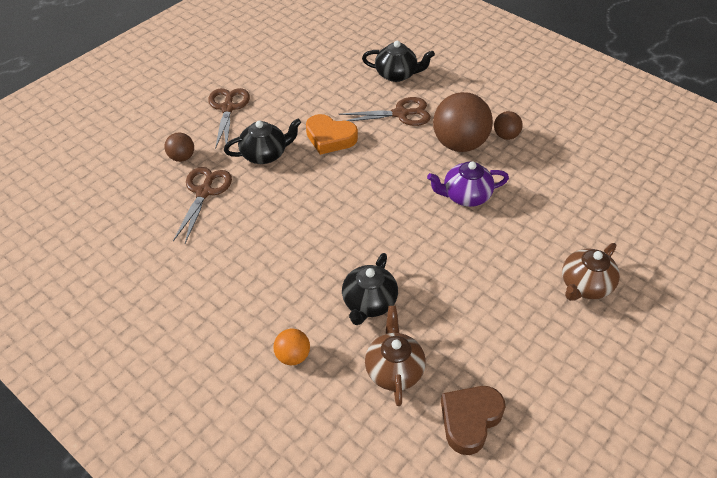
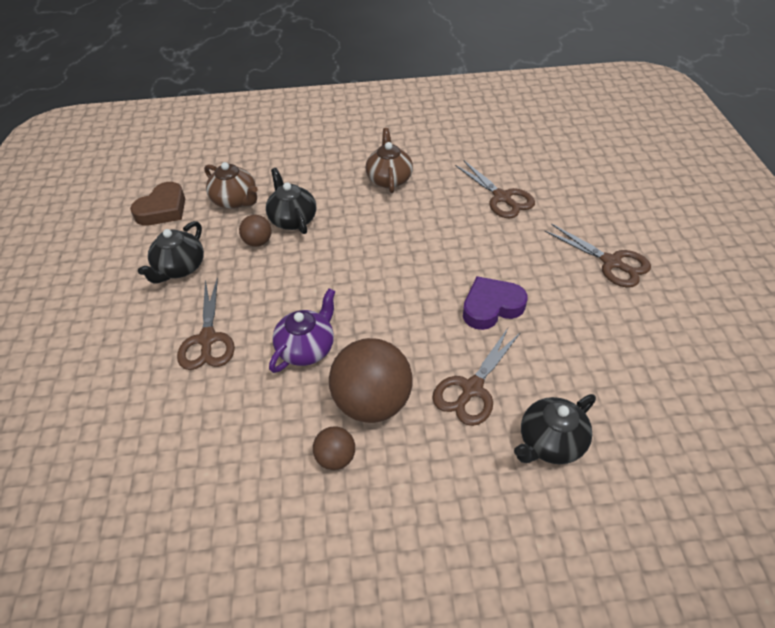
camera: 135 degrees right, 0 degrees up
brown ball [165,132,194,162] -> brown ball moved to [239,215,271,247]
black teapot [224,118,301,164] -> black teapot moved to [138,221,204,284]
orange ball [273,329,310,365] -> none
orange heart [306,114,358,155] -> purple heart [463,276,527,330]
brown heart [441,386,505,455] -> brown heart turned 45 degrees clockwise [130,182,185,225]
brown teapot [562,243,620,301] -> brown teapot moved to [366,128,413,193]
none -> brown scissors [177,277,235,370]

